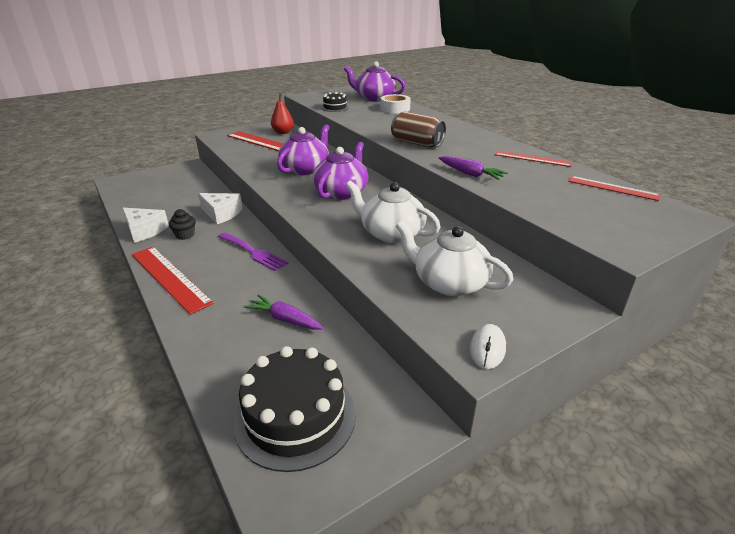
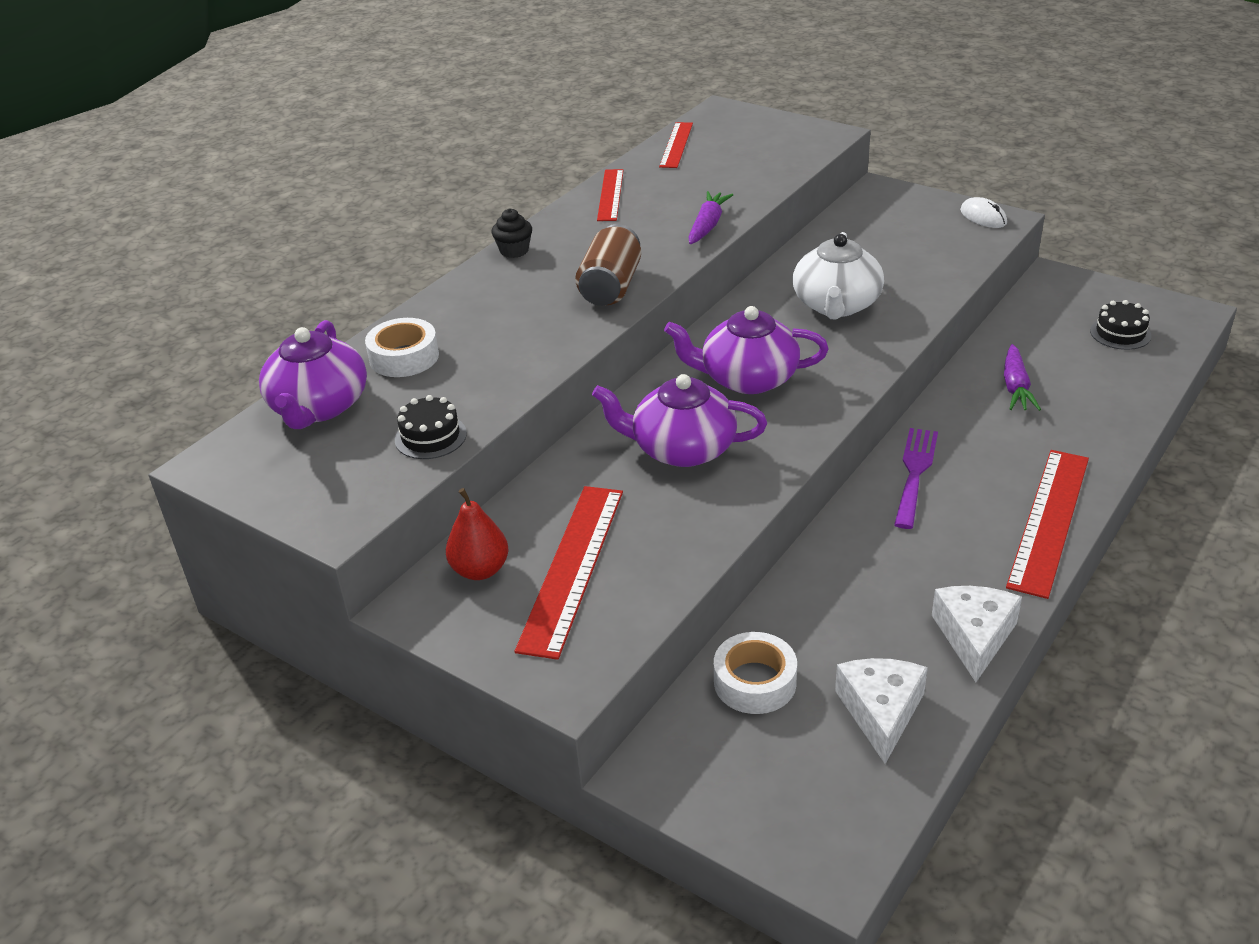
camera: 110 degrees left, 5 degrees up
black cupcake [169,209,196,240] -> black cupcake moved to [492,208,532,258]
white cheese [198,193,243,224] -> white cheese moved to [835,658,928,764]
black cake [233,346,356,472] -> black cake [1090,300,1151,350], size x0.50
white teapot [396,221,513,296] -> none
white mouse [470,324,506,369] -> white mouse turned 60 degrees clockwise [960,197,1007,228]
none -> white tape [714,632,797,714]

